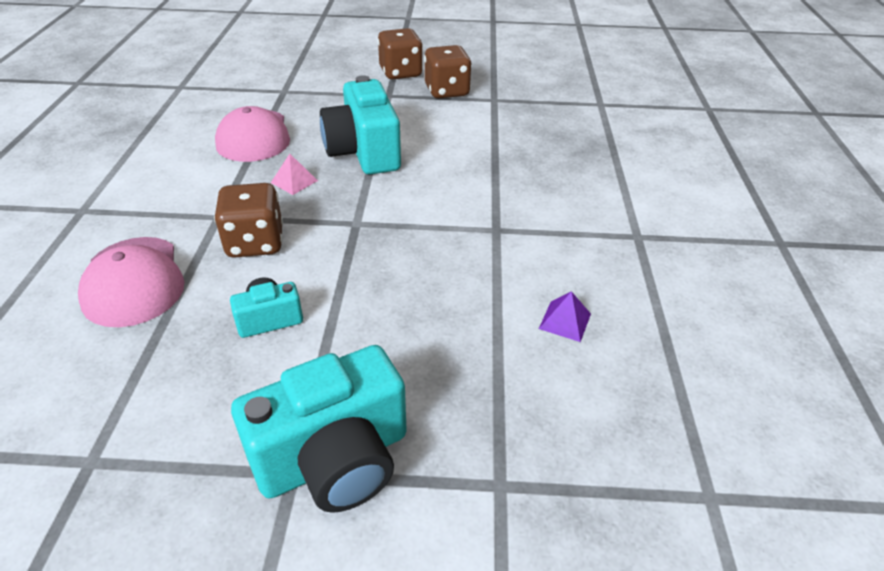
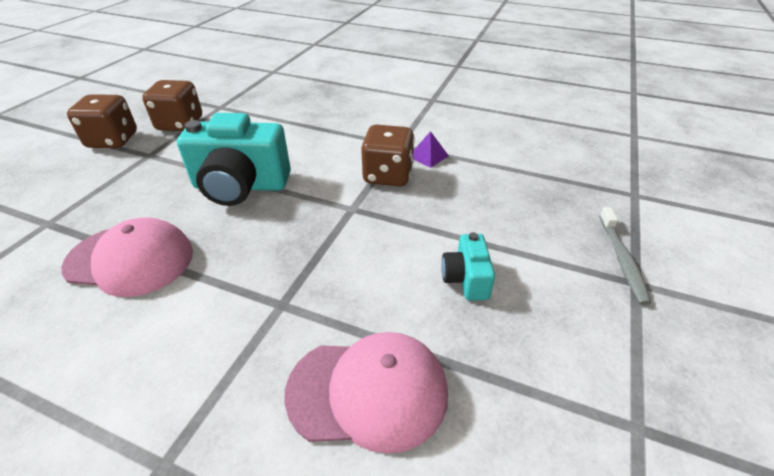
camera: 70 degrees left, 0 degrees up
brown dice [214,183,283,258] -> brown dice moved to [361,124,415,187]
turquoise camera [231,345,407,513] -> grey toothbrush [599,207,651,305]
pink pyramid [271,154,318,195] -> none
purple pyramid [539,291,591,342] -> purple pyramid moved to [413,131,449,168]

